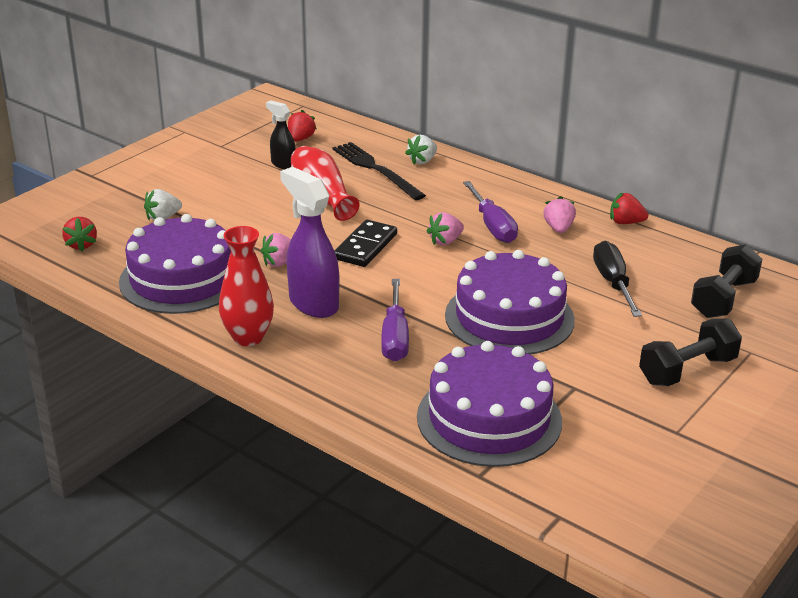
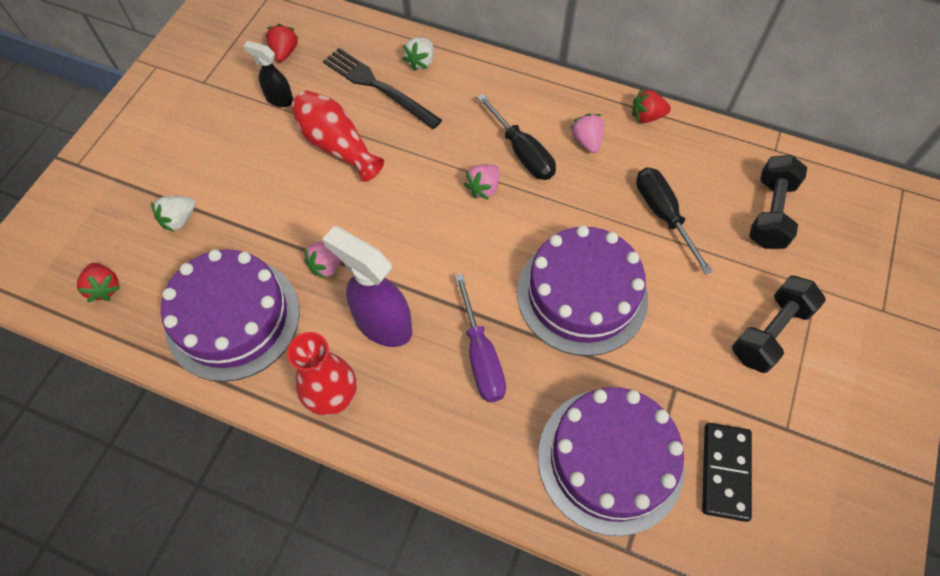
camera: 15 degrees left, 30 degrees up
black domino [334,220,397,267] -> black domino moved to [702,423,752,522]
purple screwdriver [463,181,518,243] -> black screwdriver [477,94,556,180]

